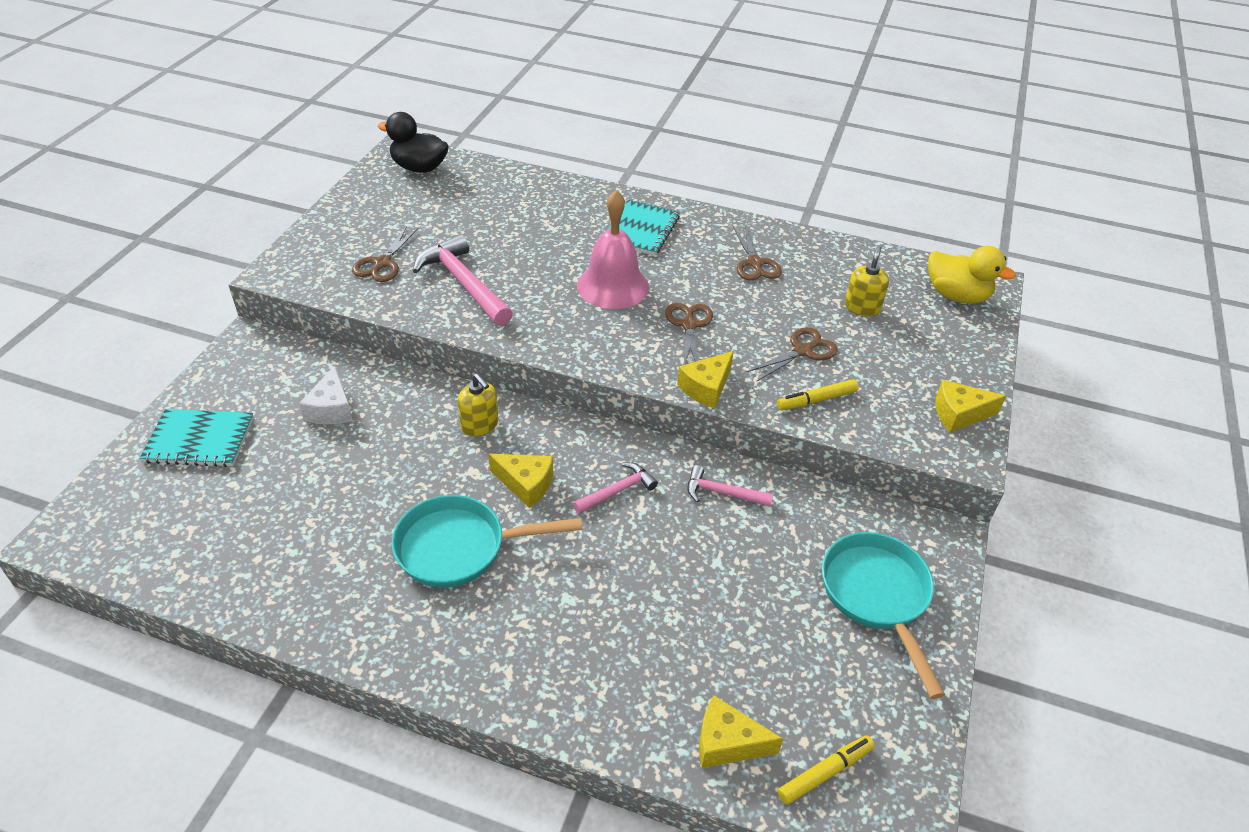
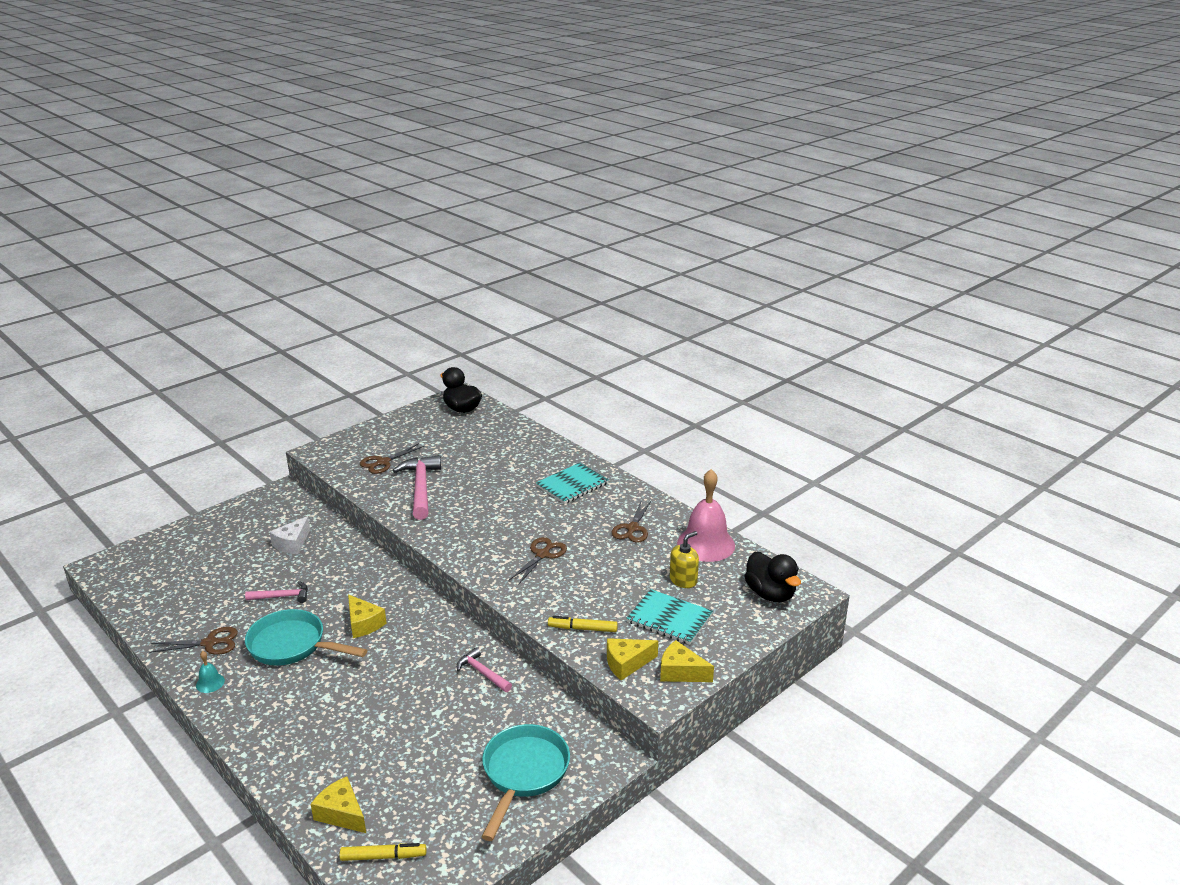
camera: 30 degrees right, 15 degrees down
turquoise notebook [140,409,254,467] -> turquoise notebook moved to [626,589,713,645]
yellow soap dispenser [458,373,498,437] -> none
pink hammer [573,462,658,514] -> pink hammer moved to [245,581,308,603]
pink bell [577,190,649,309] -> pink bell moved to [677,469,735,562]
yellow cheese [677,351,734,408] -> yellow cheese moved to [607,638,658,680]
brown scissors [747,327,837,382] -> brown scissors moved to [149,627,238,655]
yellow duck [928,246,1016,303] -> black duck [745,552,801,602]
none -> turquoise bell [196,651,225,693]

